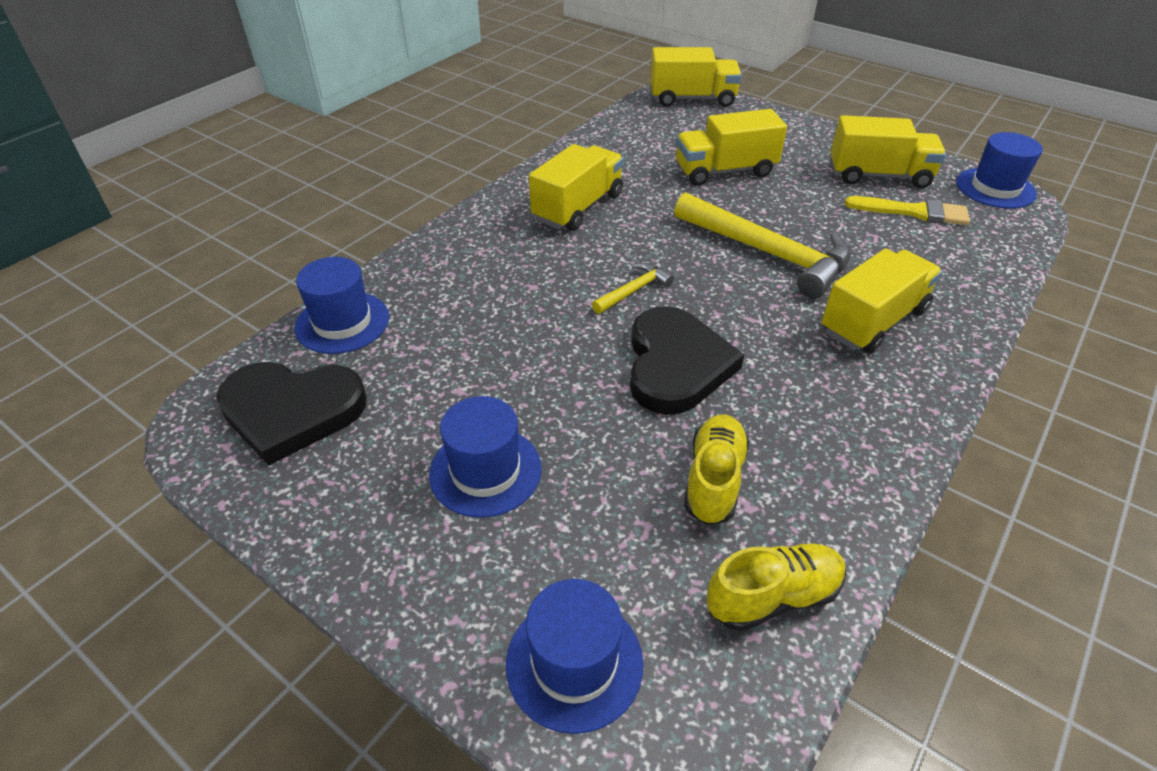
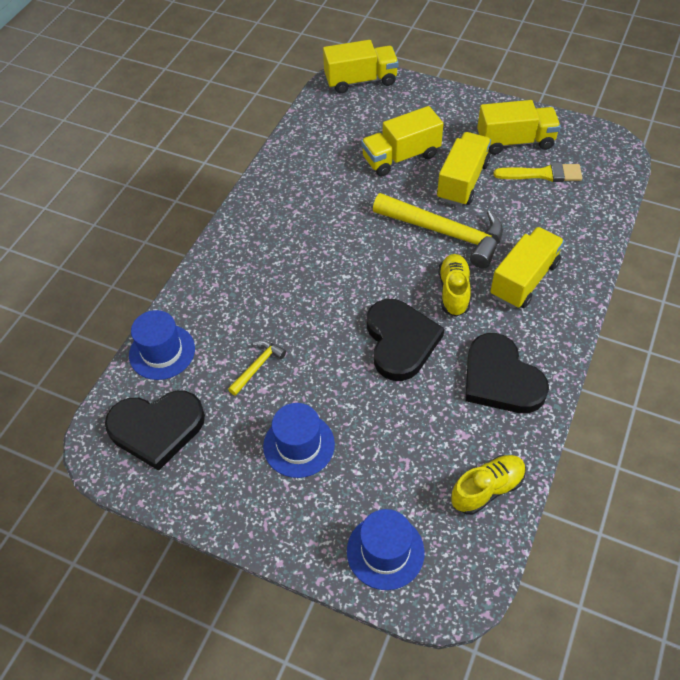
camera: 10 degrees left, 10 degrees up
yellow truck [529,144,624,231] -> yellow truck moved to [437,132,491,206]
yellow hammer [592,263,674,314] -> yellow hammer moved to [228,341,286,396]
yellow shoe [684,415,750,525] -> yellow shoe moved to [439,254,471,317]
blue hat [956,132,1043,209] -> none
none -> black heart [465,333,549,413]

